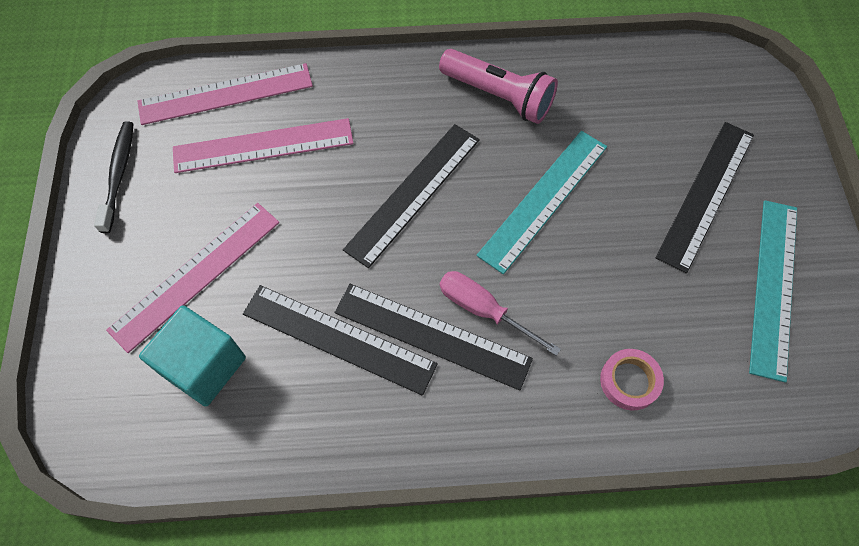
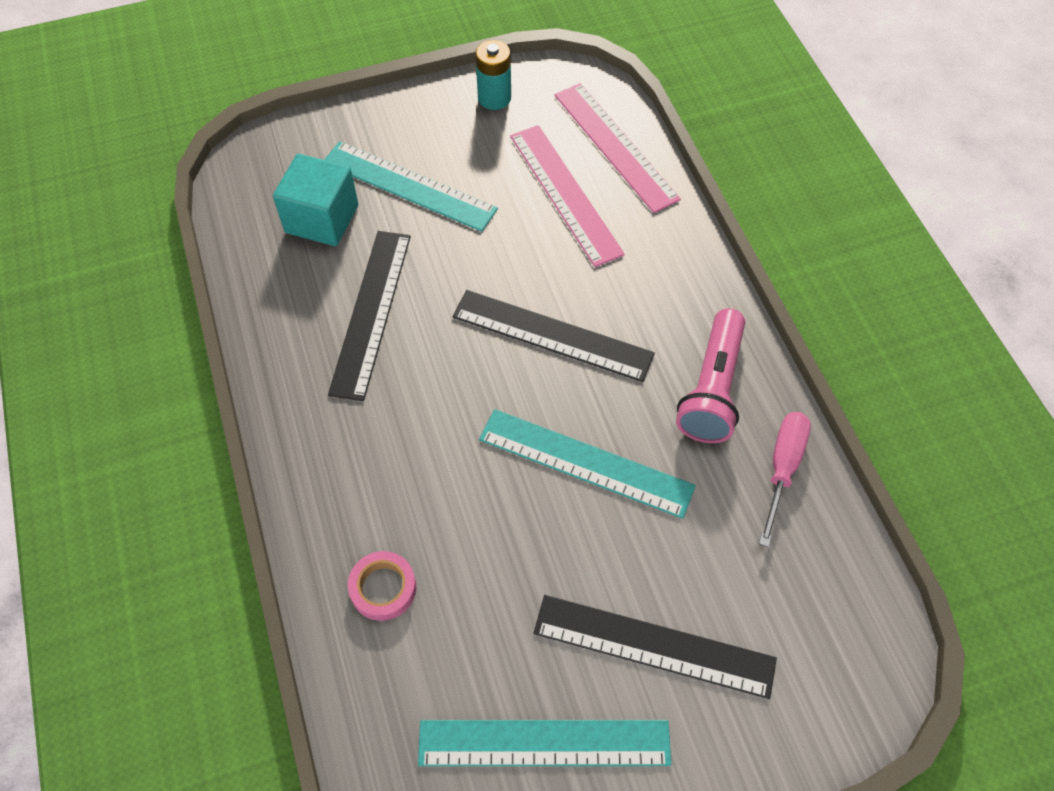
camera: 75 degrees right, 5 degrees down
black toothbrush [94,121,134,233] -> turquoise battery [475,40,511,110]
pink ruler [106,203,279,353] -> turquoise ruler [324,141,498,232]
black ruler [334,284,533,390] -> none
pink screwdriver [440,271,561,356] -> pink screwdriver moved to [759,412,811,547]

